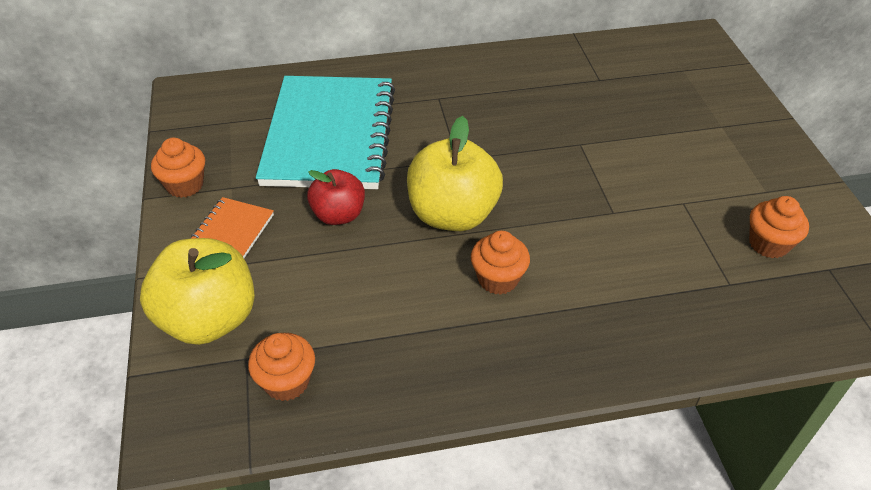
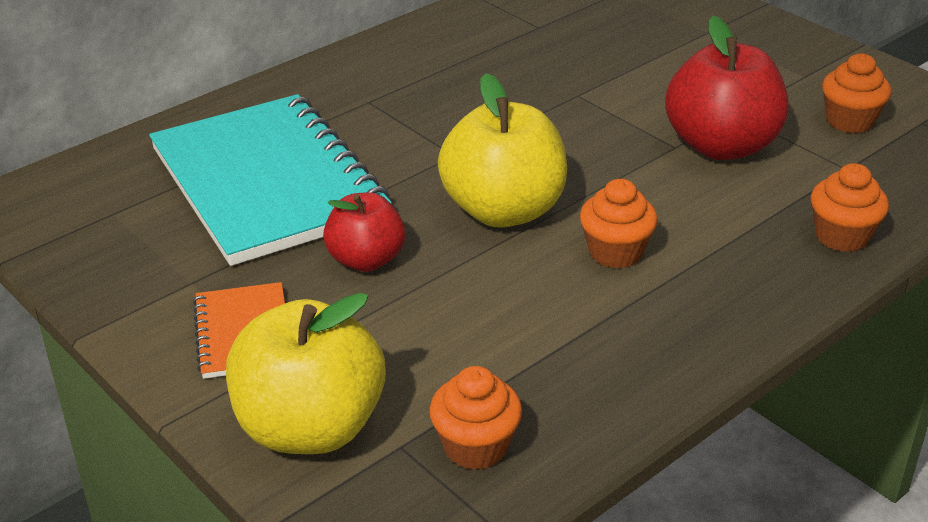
camera: 30 degrees left, 10 degrees down
orange cupcake [151,138,205,198] -> orange cupcake moved to [810,163,889,252]
none -> red apple [665,16,789,160]

